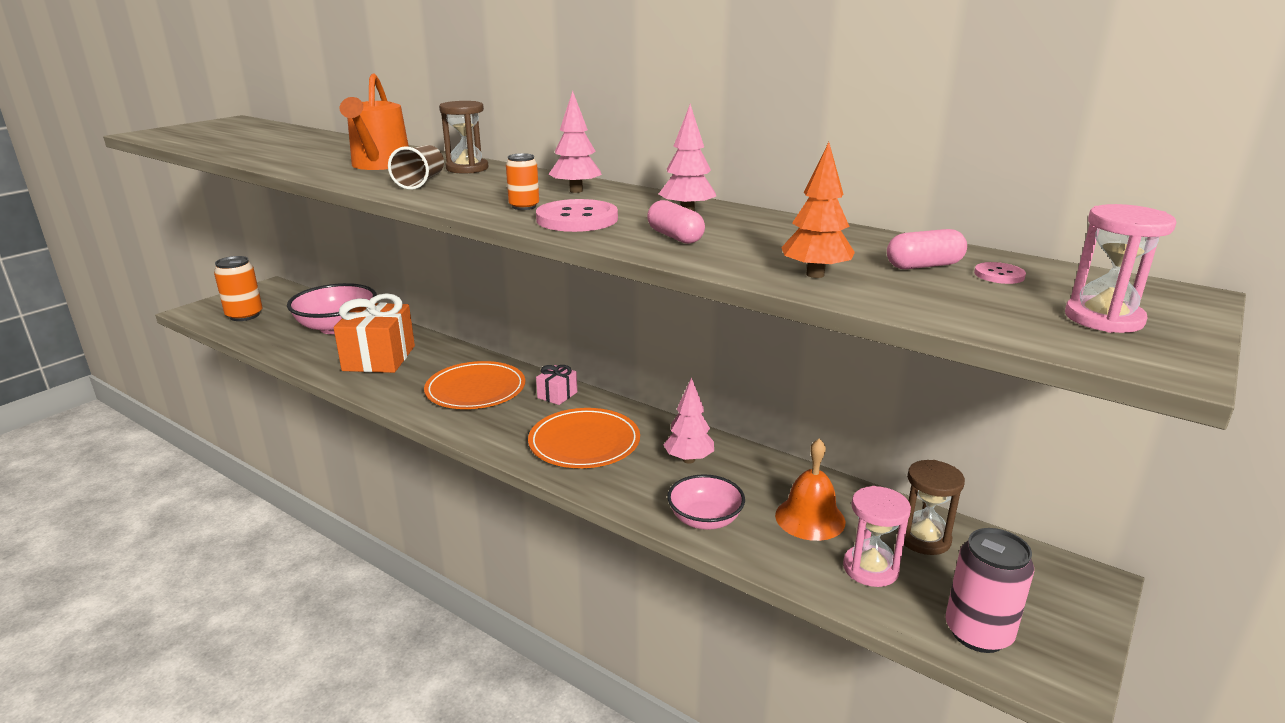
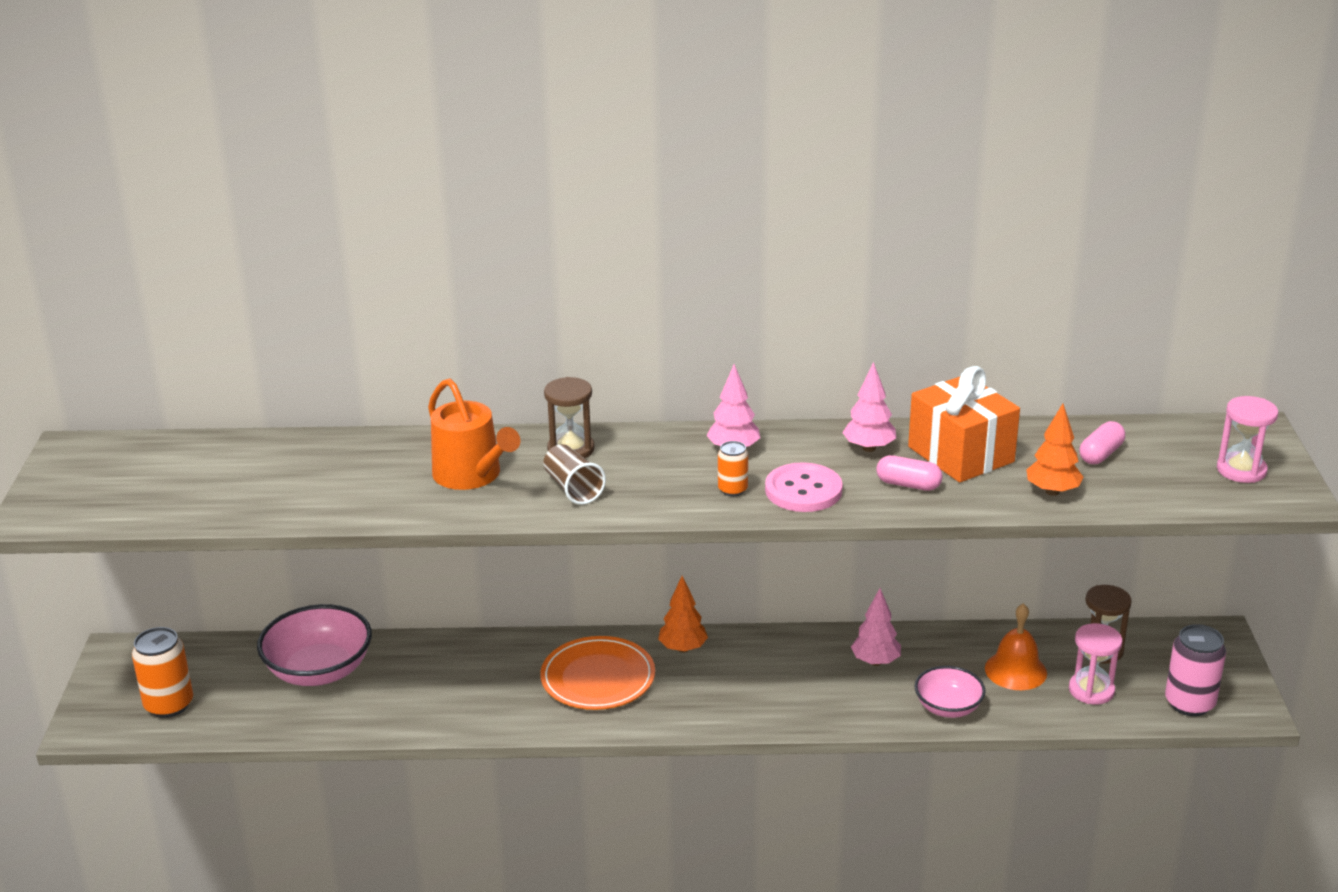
camera: 35 degrees left, 5 degrees up
orange gift [334,293,415,373] -> orange gift moved to [908,366,1020,482]
orange plate [528,408,640,468] -> none
pink gift [536,365,577,405] -> orange tree [658,576,708,653]
pink button [974,262,1026,284] -> none

